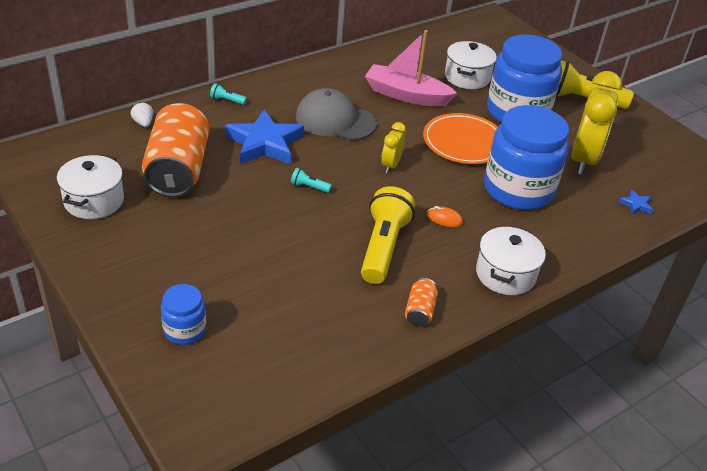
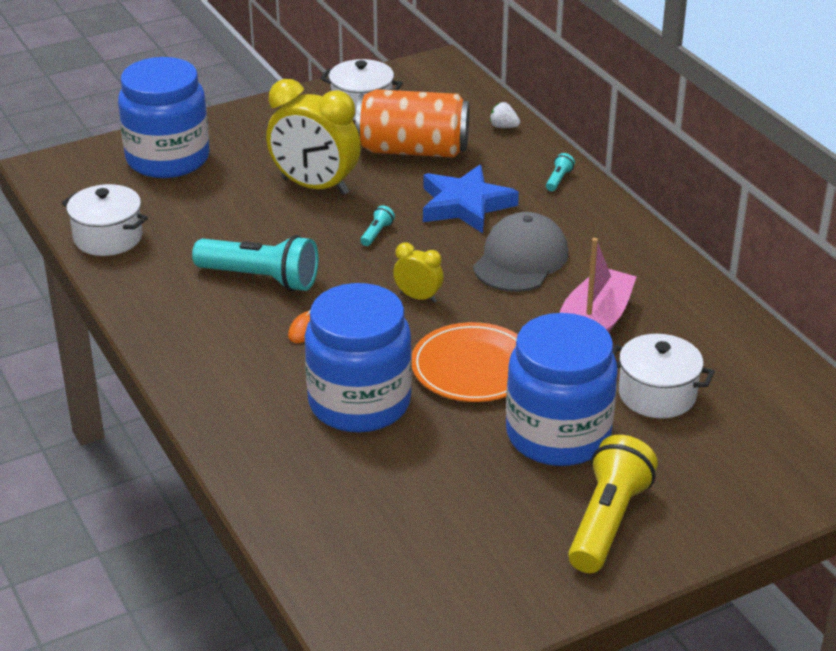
camera: 100 degrees right, 5 degrees down
white strawberry [130,102,153,127] -> white strawberry turned 135 degrees counterclockwise [490,102,520,128]
blue jar [161,284,206,345] -> blue jar [118,57,210,178], size x2.09
yellow flashlight [361,186,415,284] -> turquoise flashlight [192,235,318,291]
orange can [405,278,438,327] -> none
white pot [476,226,546,295] -> white pot moved to [62,184,148,256]
yellow clock [571,71,622,175] -> yellow clock moved to [266,79,361,195]
blue star [619,190,653,215] -> none

